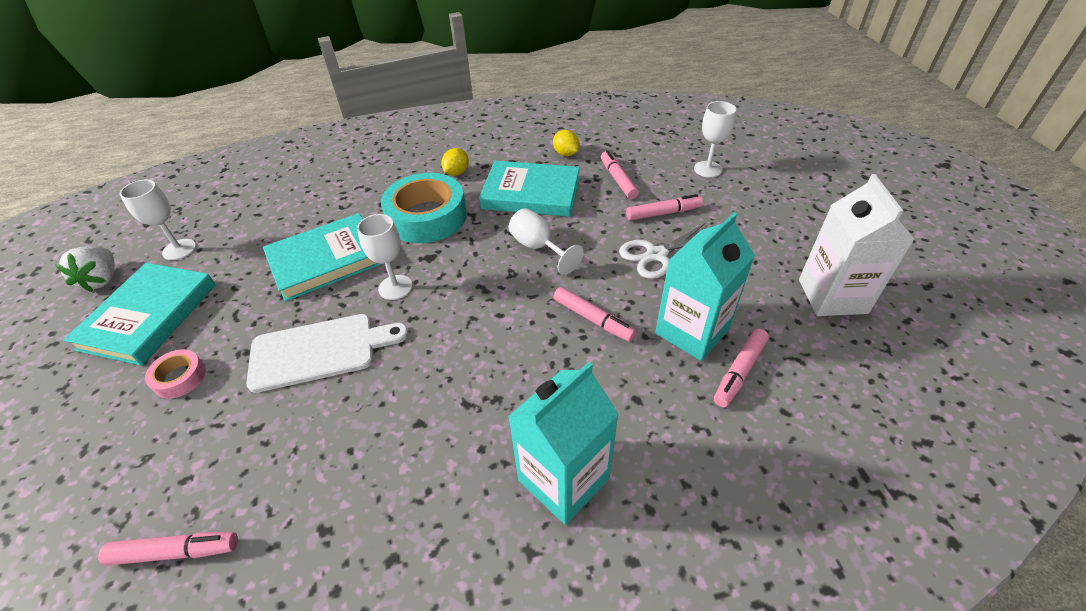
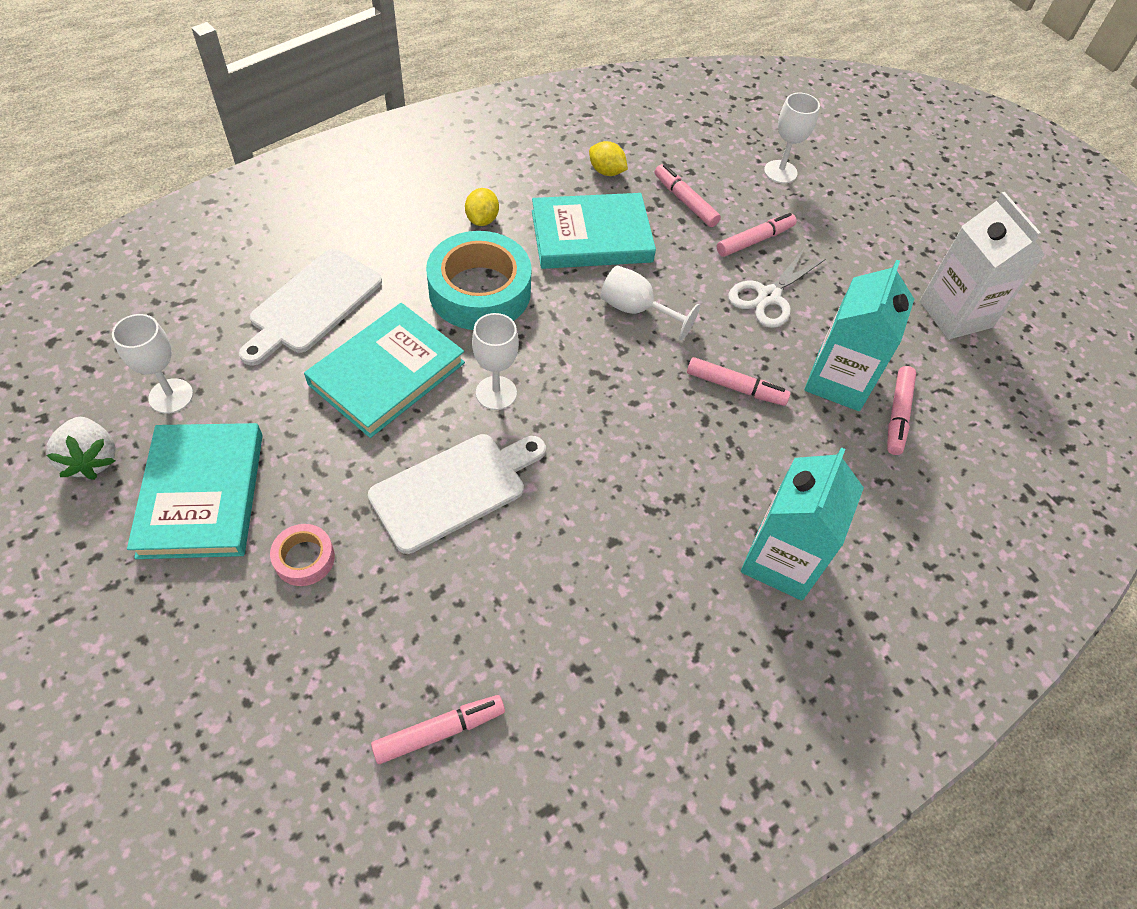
camera: 25 degrees left, 10 degrees up
none -> white cutting board [239,249,382,366]

